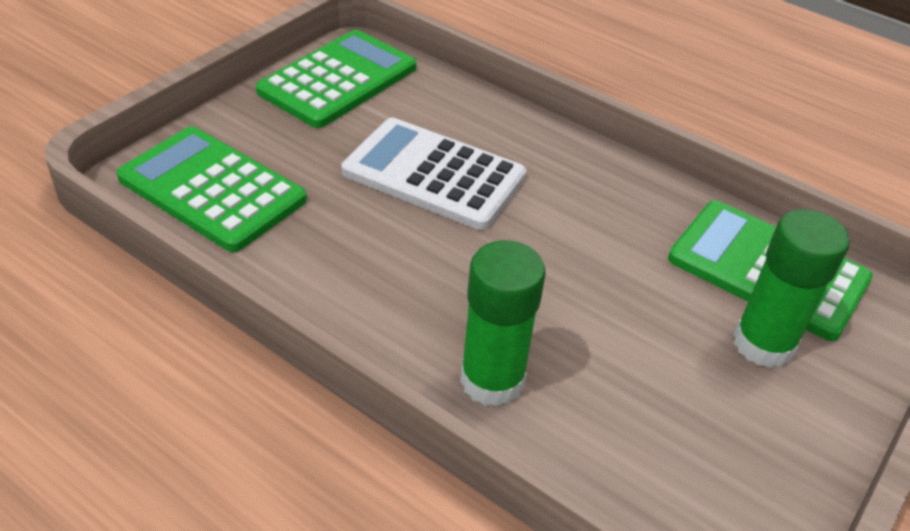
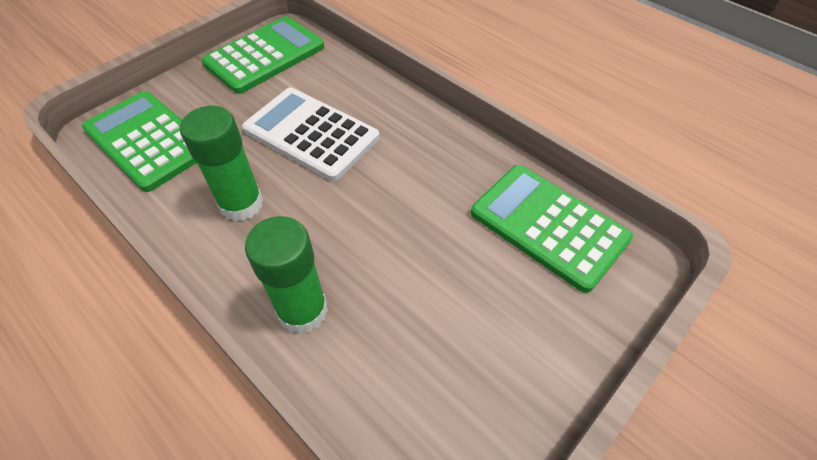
camera: 10 degrees right, 10 degrees up
green glue stick [733,209,850,368] -> green glue stick moved to [180,106,263,221]

